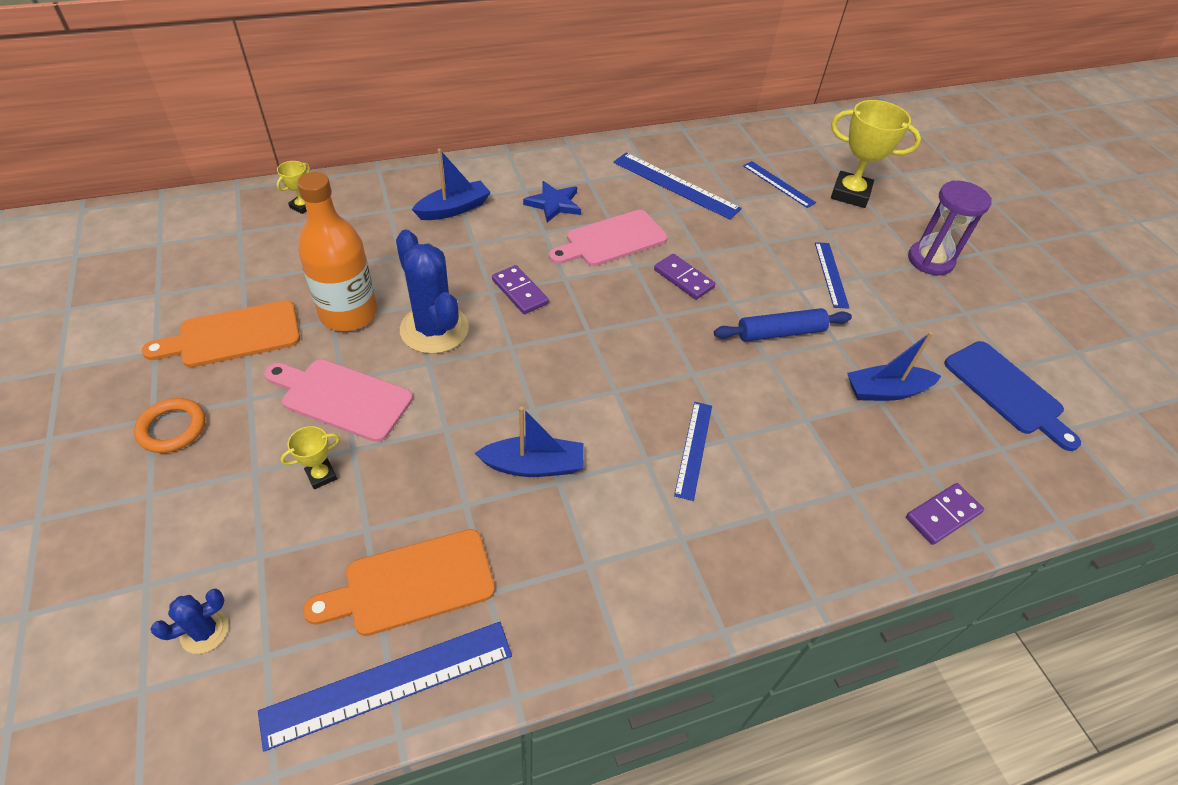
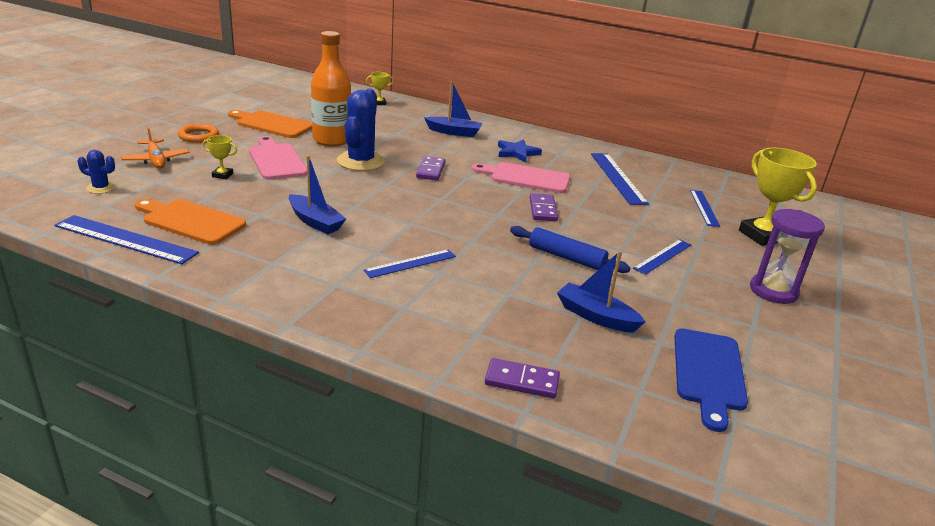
camera: 45 degrees right, 20 degrees down
none -> orange plane [121,127,190,169]

